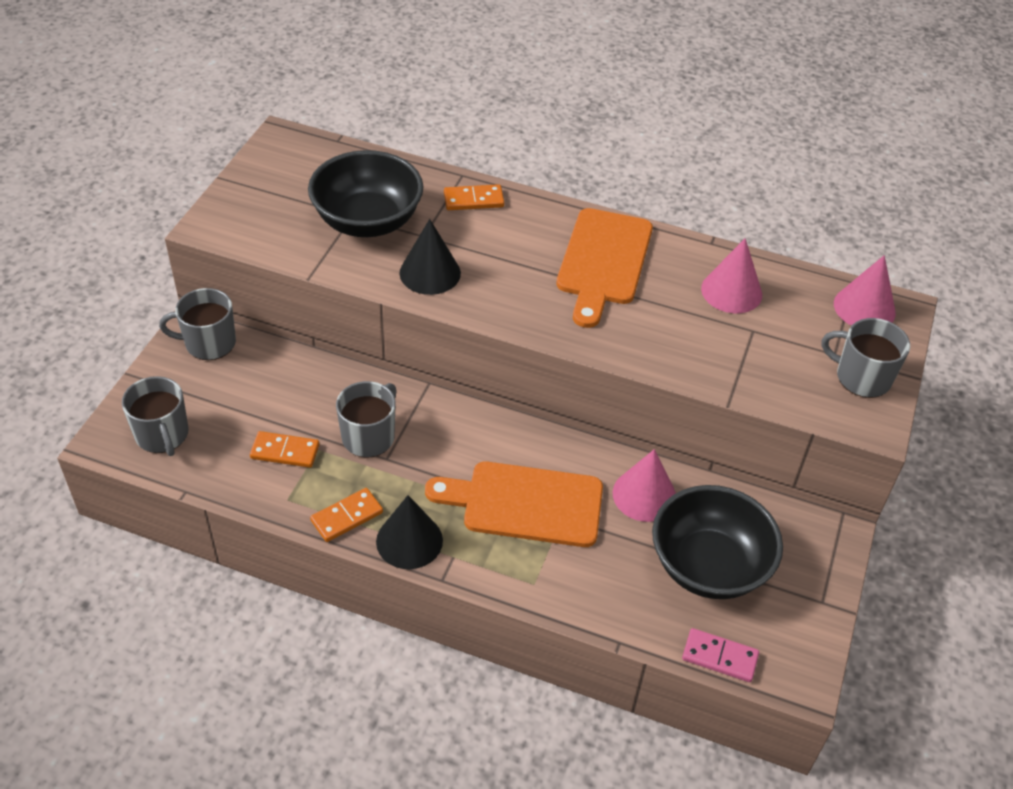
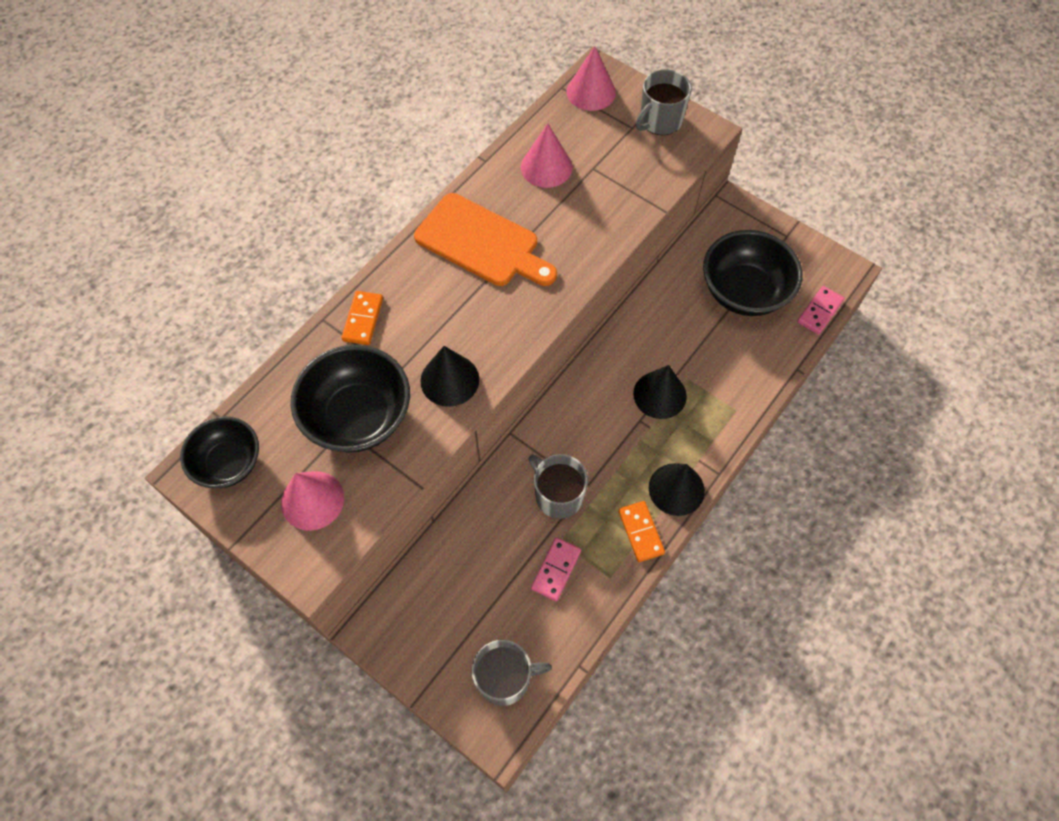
camera: 70 degrees left, 15 degrees up
grey mug [159,288,236,360] -> none
orange domino [250,431,319,468] -> pink domino [531,537,581,601]
orange cutting board [425,461,603,547] -> black cone [633,365,687,419]
pink cone [613,449,676,522] -> pink cone moved to [281,471,344,531]
none -> black bowl [180,416,259,488]

